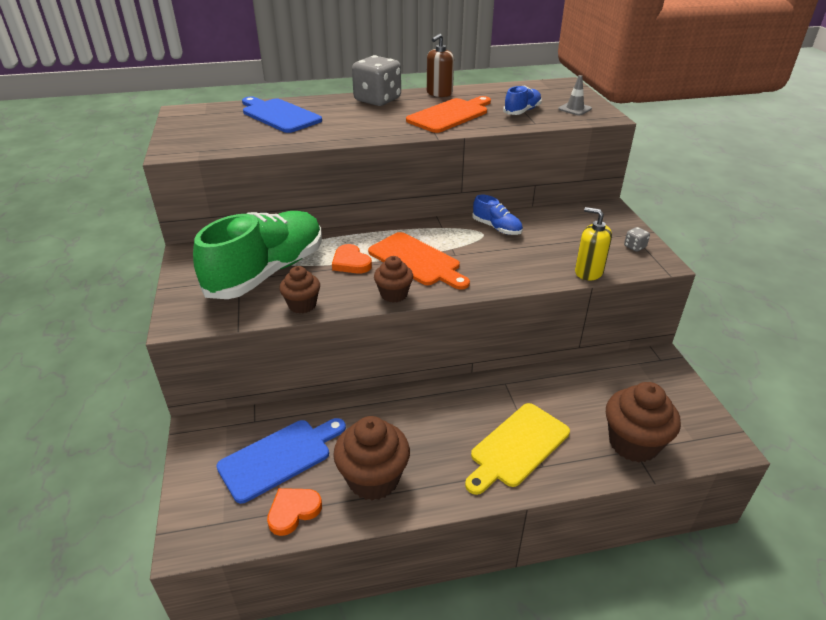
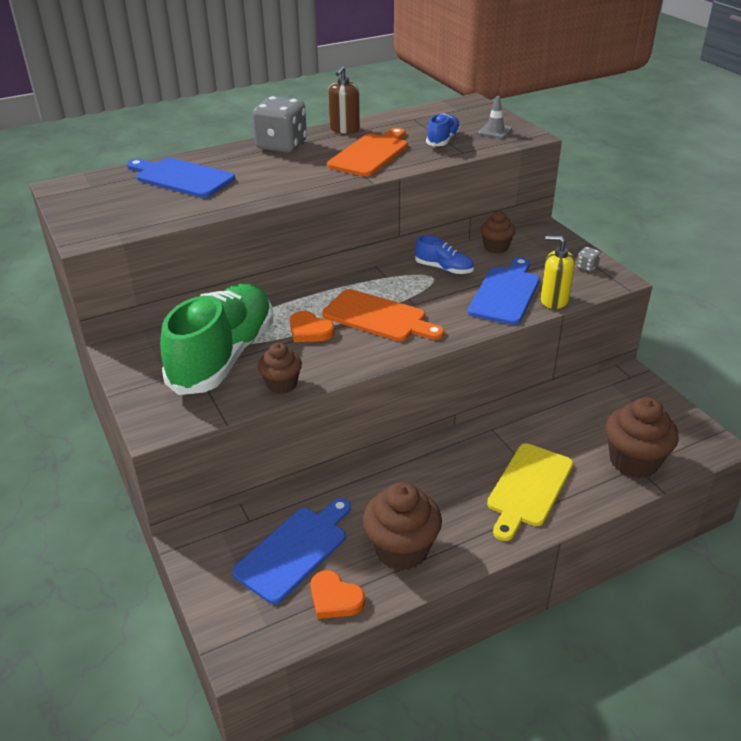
camera: 15 degrees left, 0 degrees up
orange heart [267,488,322,536] -> orange heart turned 90 degrees counterclockwise [310,570,365,619]
brown cupcake [374,256,413,303] -> brown cupcake moved to [480,211,516,254]
none -> blue cutting board [468,257,540,325]

